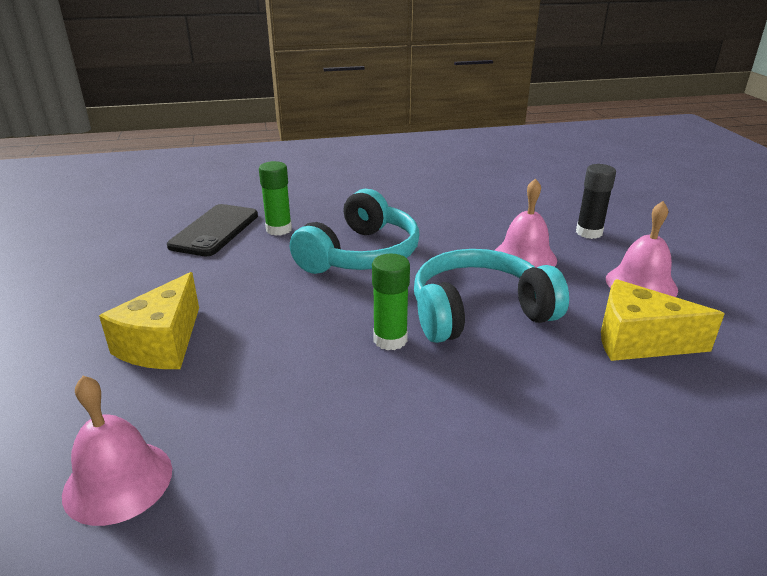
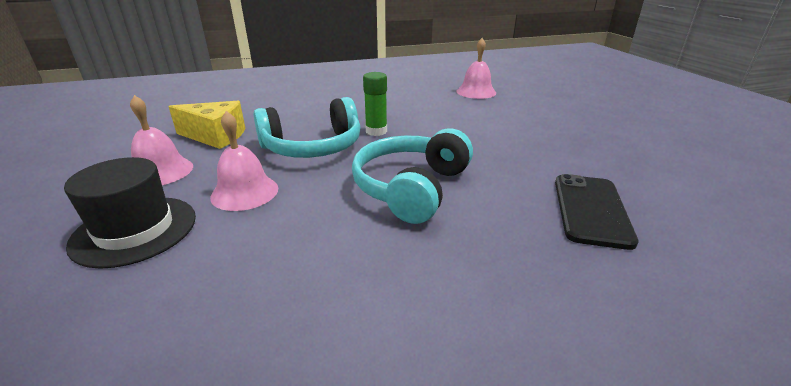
camera: 175 degrees right, 0 degrees up
yellow cheese [99,272,199,369] -> none
green glue stick [259,161,292,236] -> none
black glue stick [576,164,616,239] -> black hat [64,157,196,269]

